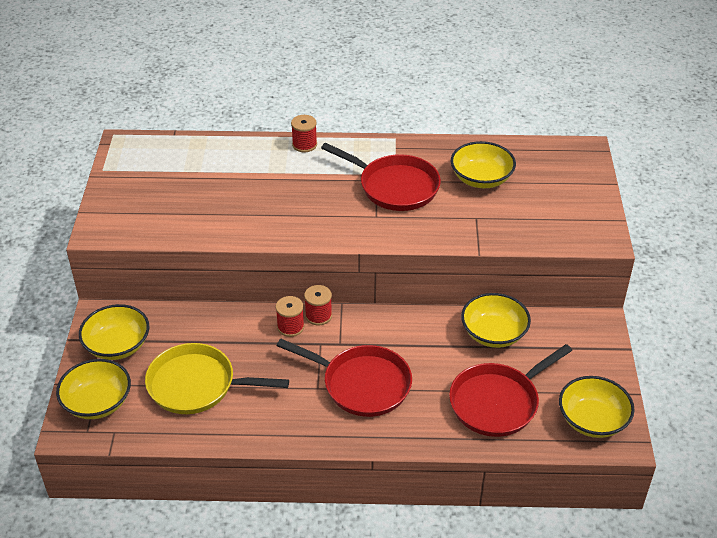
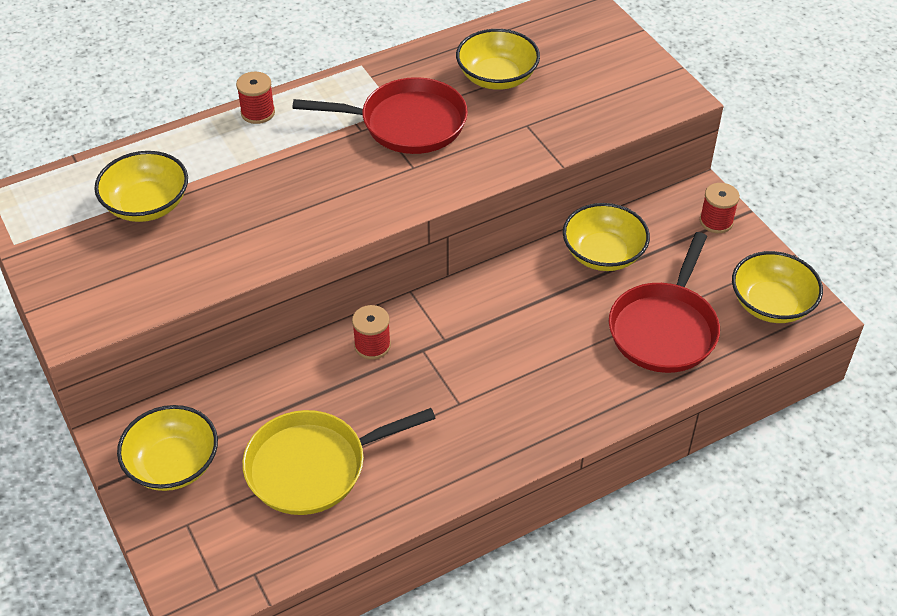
camera: 30 degrees left, 5 degrees up
yellow bowl [56,359,131,419] -> yellow bowl moved to [94,151,188,222]
red pan [276,339,412,417] -> none
red spool [304,285,332,325] -> red spool moved to [700,183,740,233]

